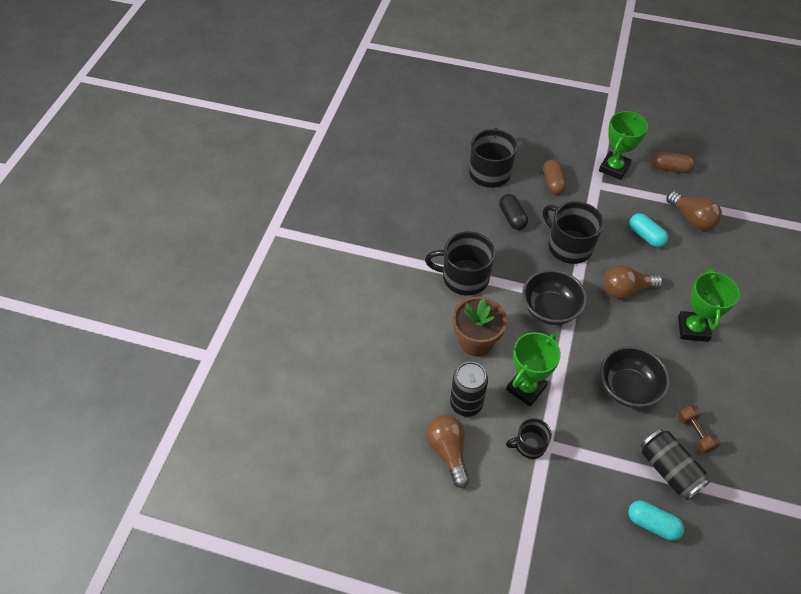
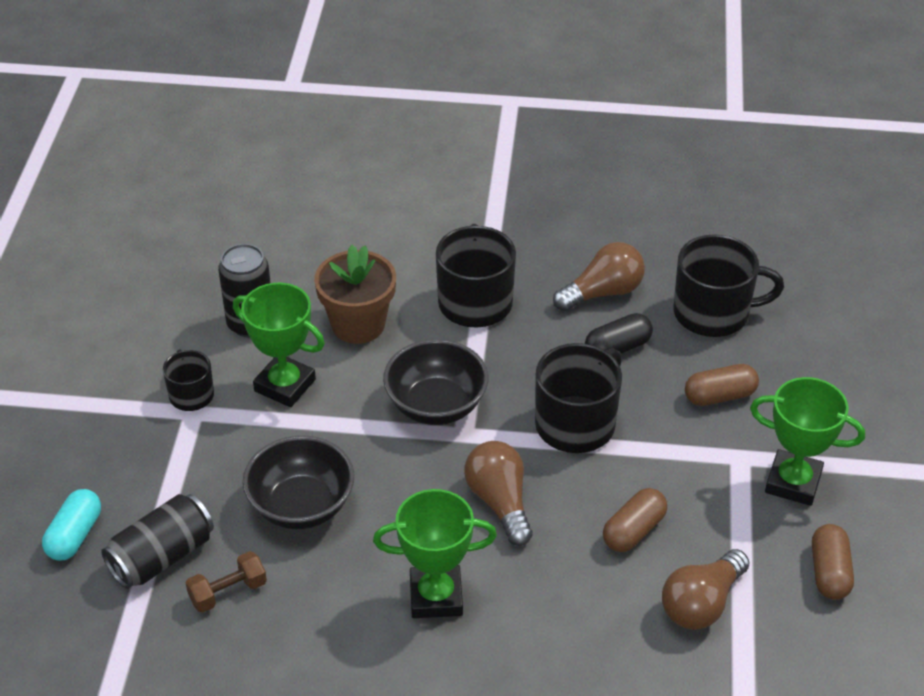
camera: 80 degrees right, 10 degrees down
brown light bulb [426,415,469,488] -> brown light bulb moved to [553,242,645,311]
turquoise capsule [629,213,668,247] -> brown capsule [603,488,667,552]

